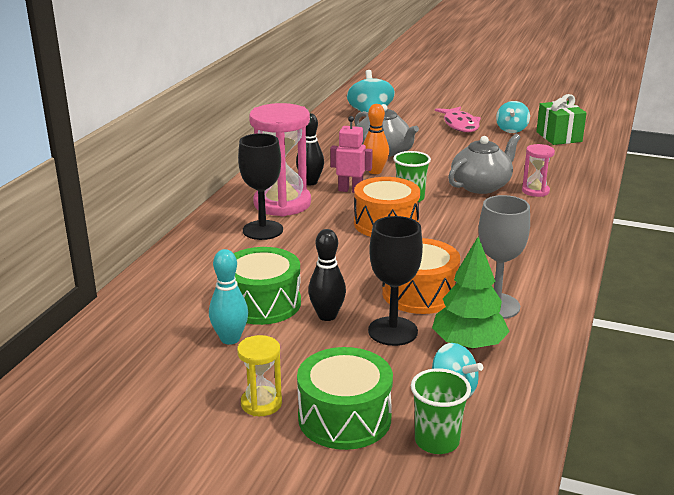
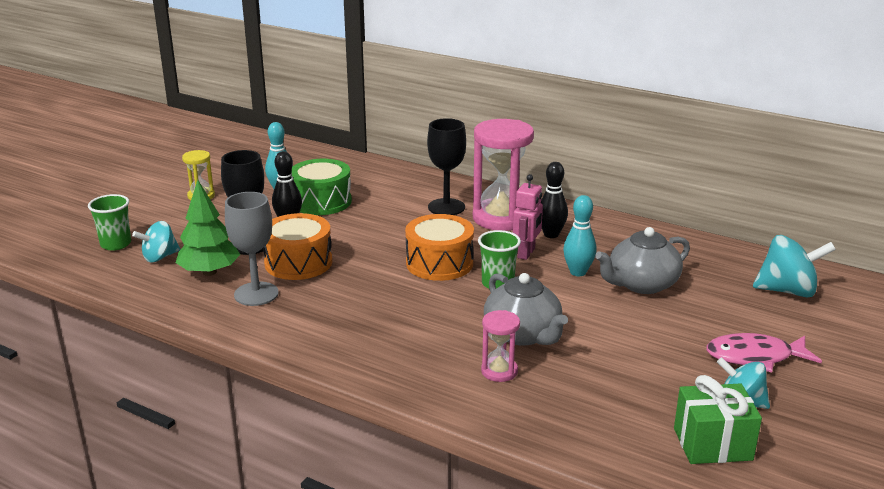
camera: 100 degrees right, 0 degrees up
green drum [297,347,393,450] -> none
orange bowling pin [363,104,389,174] -> turquoise bowling pin [563,195,597,276]

